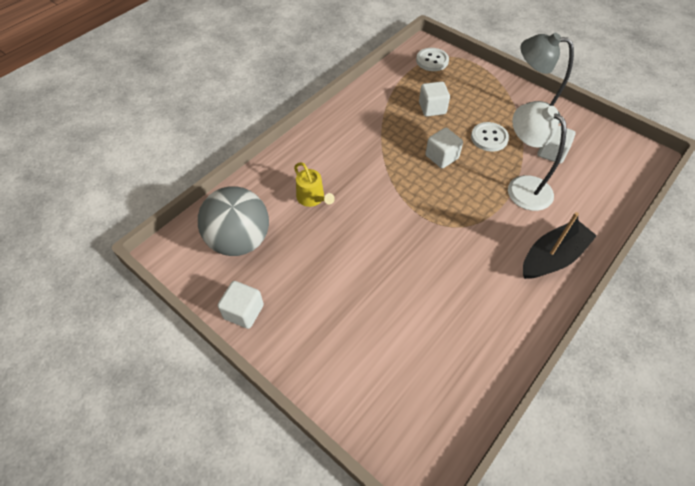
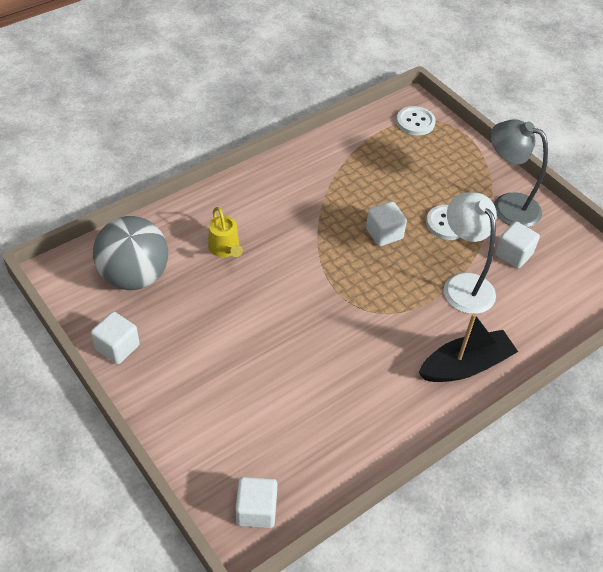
camera: 10 degrees right, 5 degrees down
white cube [419,82,450,116] -> white cube moved to [236,477,277,528]

